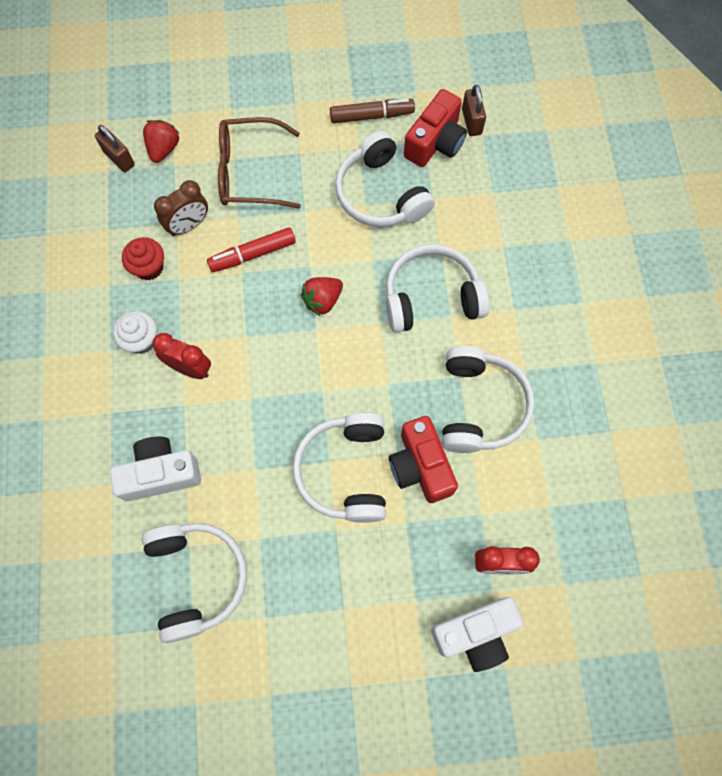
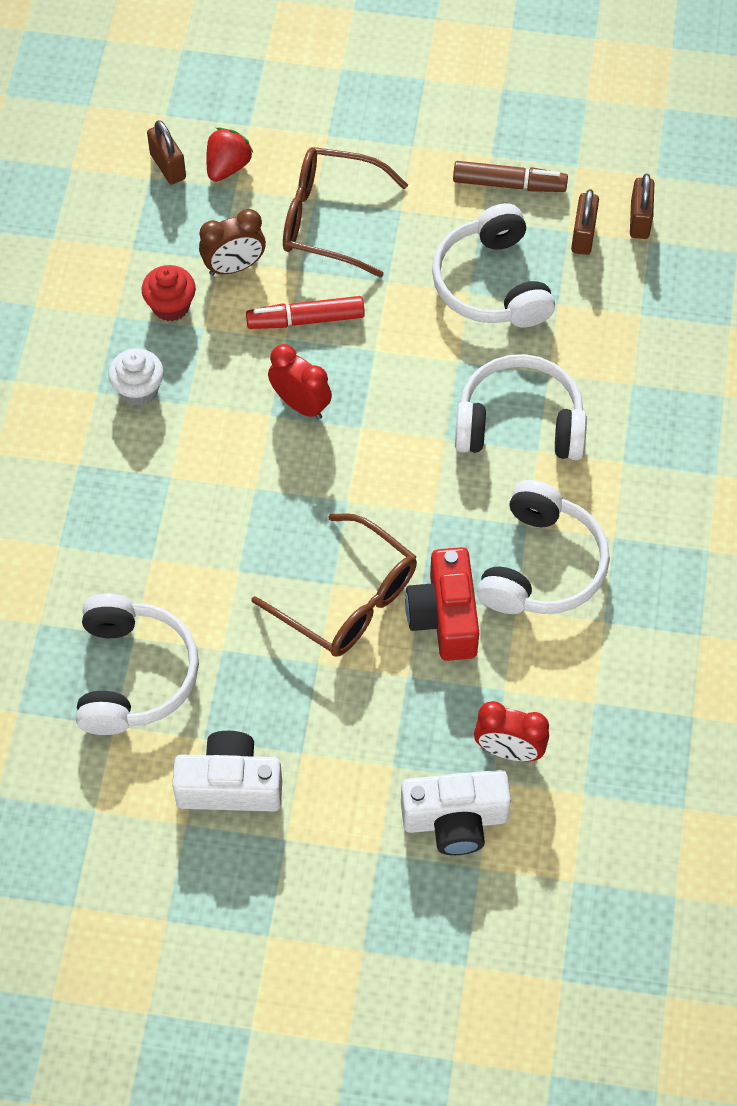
camera: 15 degrees right, 10 degrees down
white camera [110,437,201,502] -> white camera moved to [172,731,282,811]
red clock [152,333,211,379] -> red clock moved to [268,344,332,420]
white headphones [293,412,386,523] -> brown glasses [251,513,417,657]
red strawberry [301,277,343,316] -> none
red camera [404,89,467,167] -> brown padlock [571,189,599,255]

